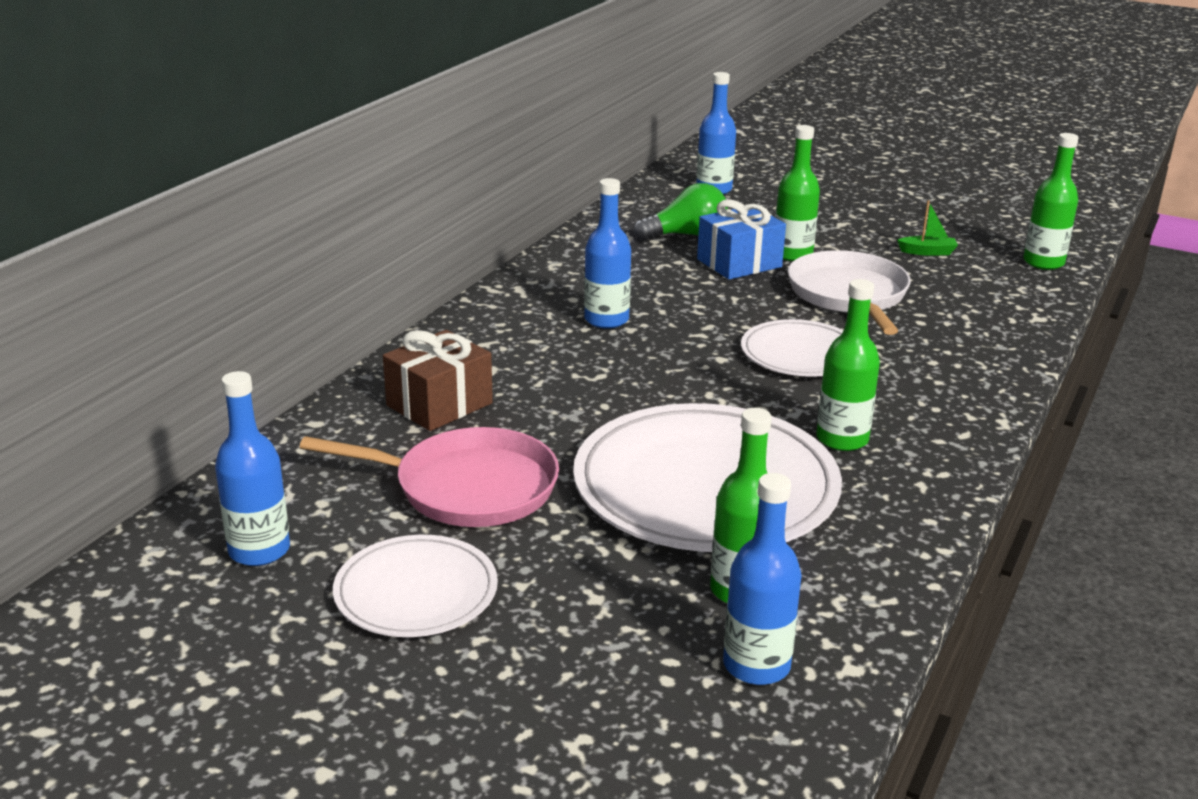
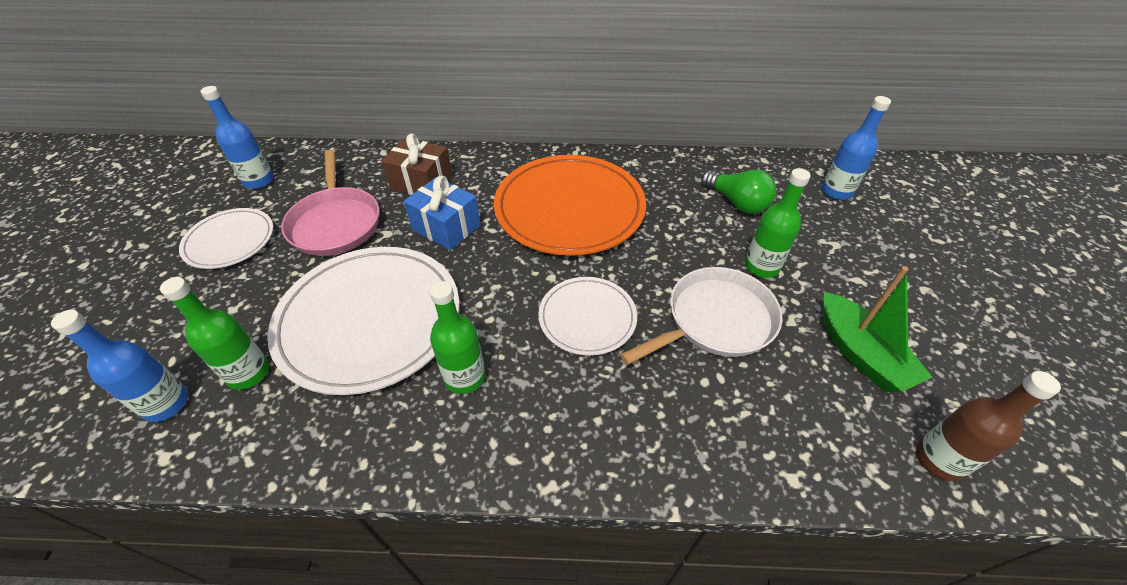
camera: 65 degrees right, 20 degrees up
blue bottle [584,178,631,329] -> orange plate [494,155,646,256]
blue gift [697,199,786,280] -> blue gift moved to [404,176,481,250]
green boat [897,200,958,256] -> green boat [823,266,932,392], size x2.04
green bottle [1023,133,1079,270] -> brown bottle [916,371,1061,481]

